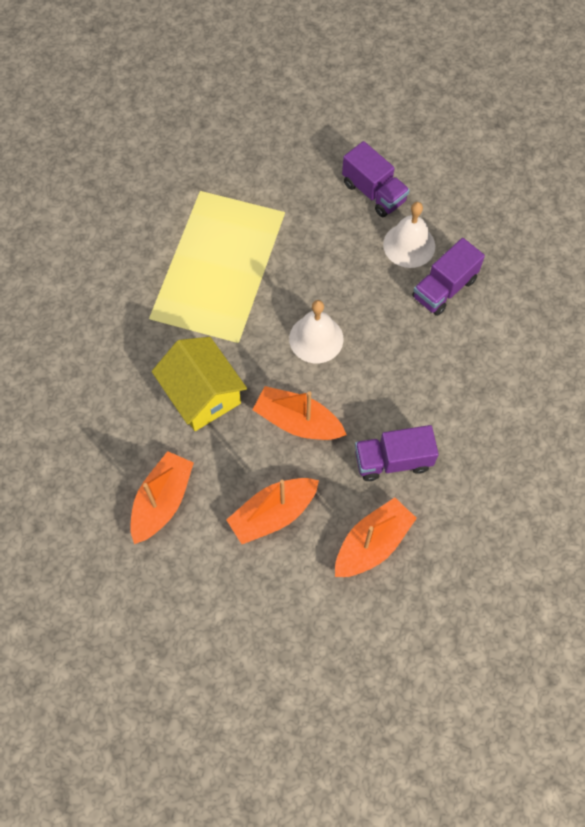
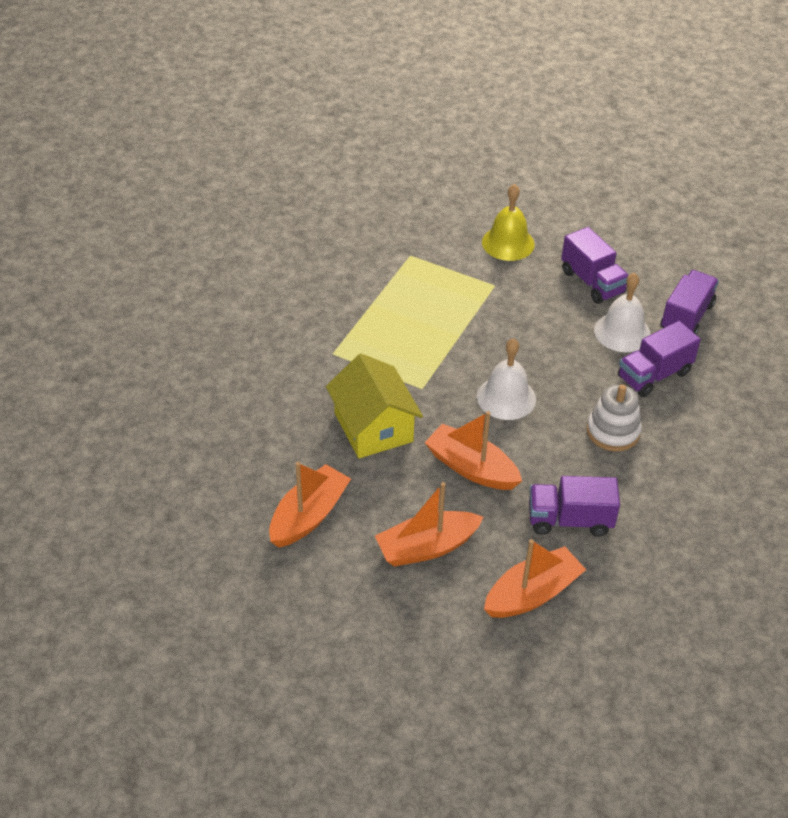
camera: 10 degrees right, 20 degrees down
none -> yellow bell [482,184,535,261]
none -> white stacking toy [586,384,642,452]
none -> purple truck [661,270,719,335]

